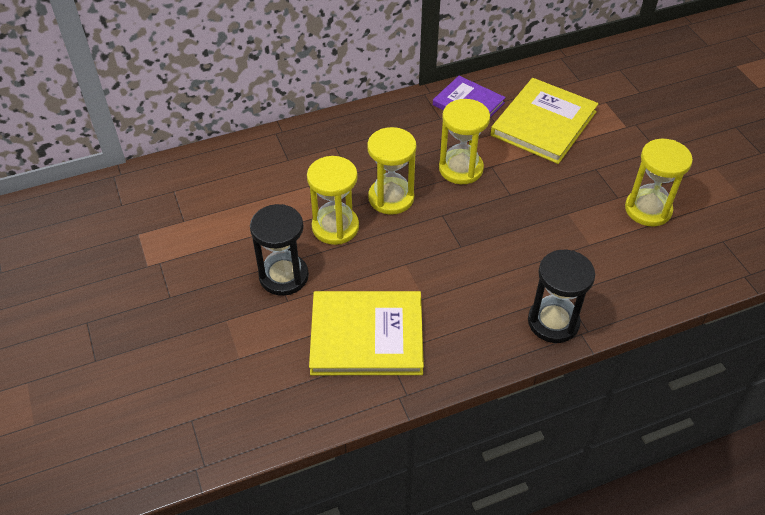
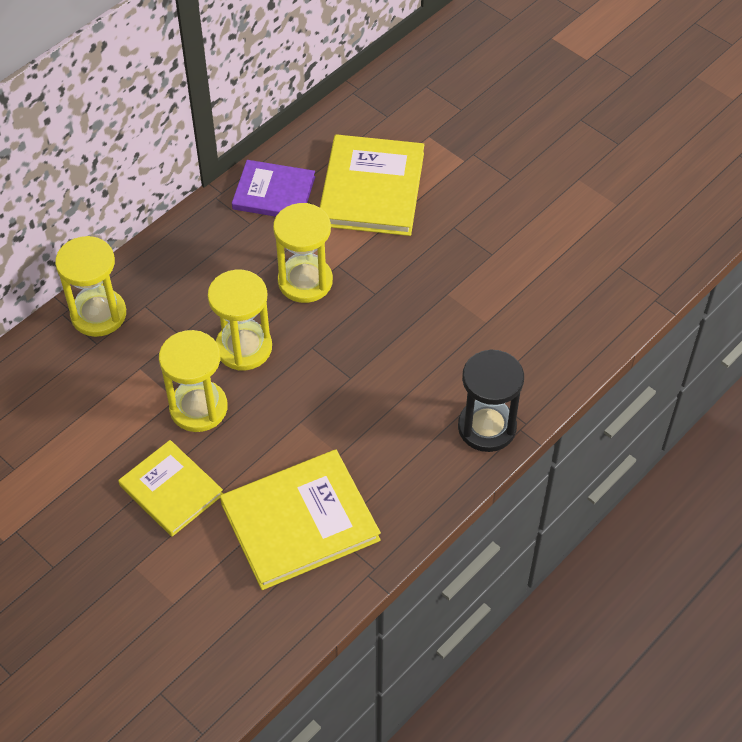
camera: 25 degrees left, 5 degrees up
black hourglass [250,204,309,296] -> yellow book [118,440,223,537]
yellow hourglass [625,139,693,227] -> yellow hourglass moved to [55,236,126,337]

